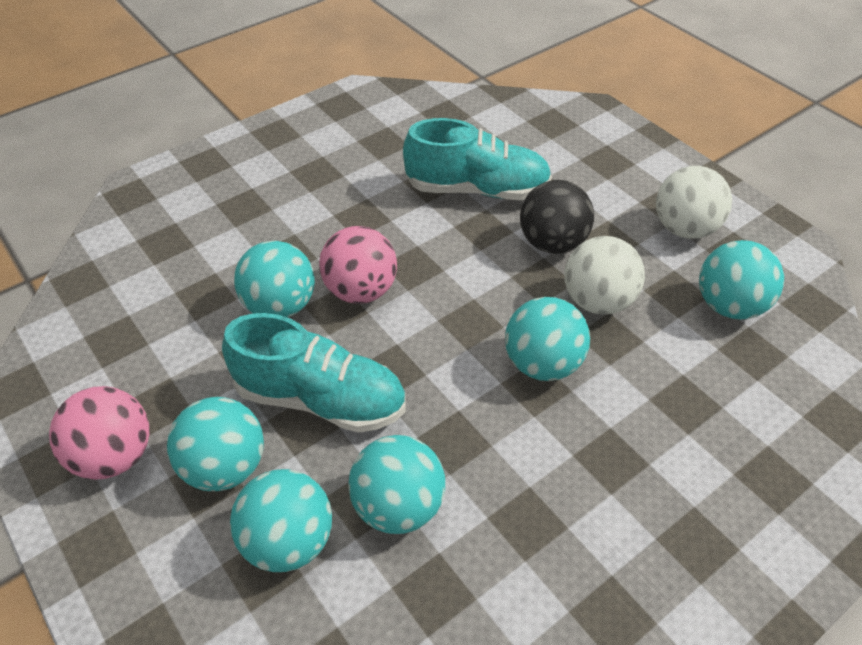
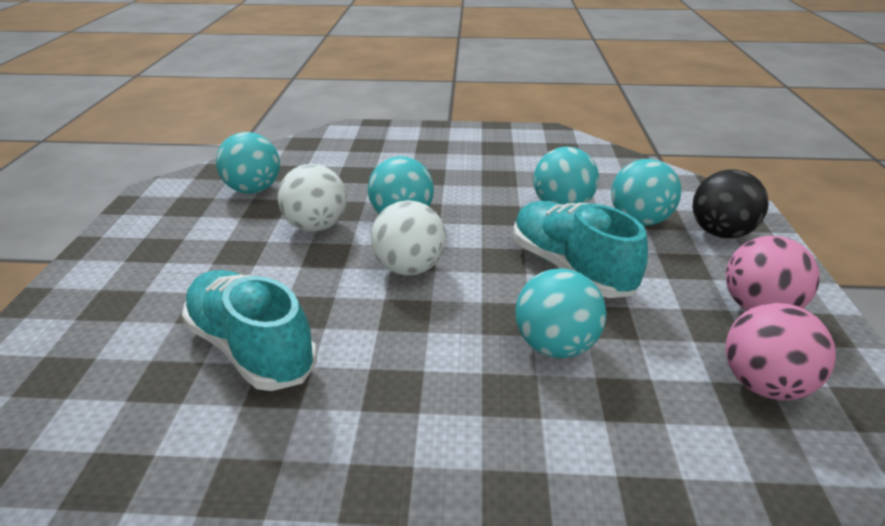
camera: 140 degrees left, 15 degrees down
turquoise ball [167,397,264,491] -> none
pink ball [319,226,397,304] -> pink ball moved to [725,303,836,400]
black ball [520,180,594,254] -> black ball moved to [692,170,769,238]
white ball [656,166,732,238] -> white ball moved to [371,200,446,275]

